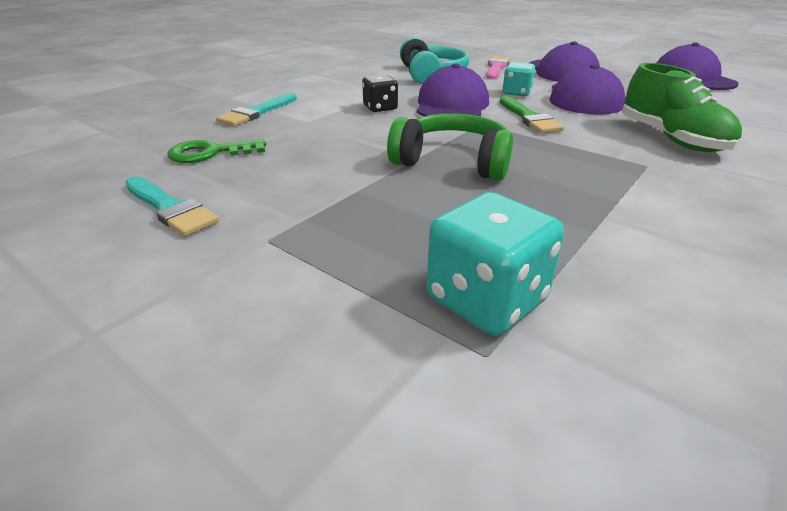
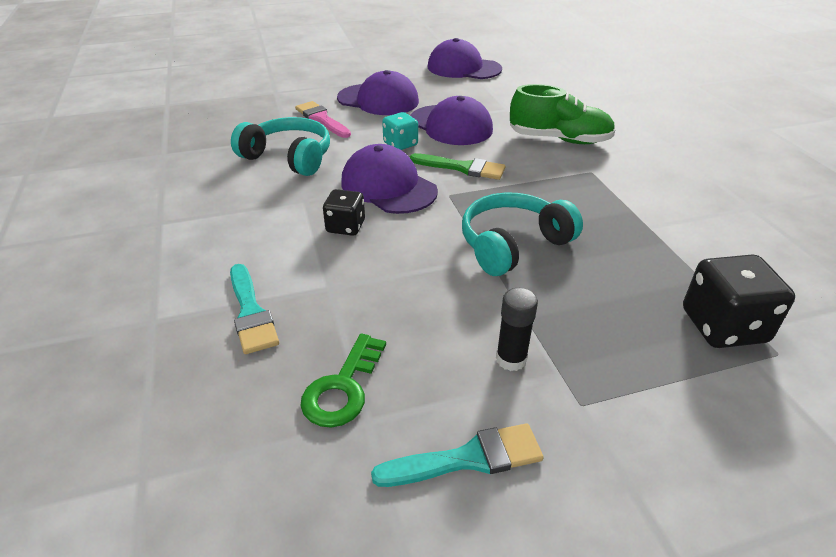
camera: 55 degrees left, 5 degrees up
green headphones [387,113,513,180] -> turquoise headphones [462,192,583,276]
turquoise dice [427,192,564,336] -> black dice [683,254,795,348]
none -> black glue stick [496,288,538,371]

